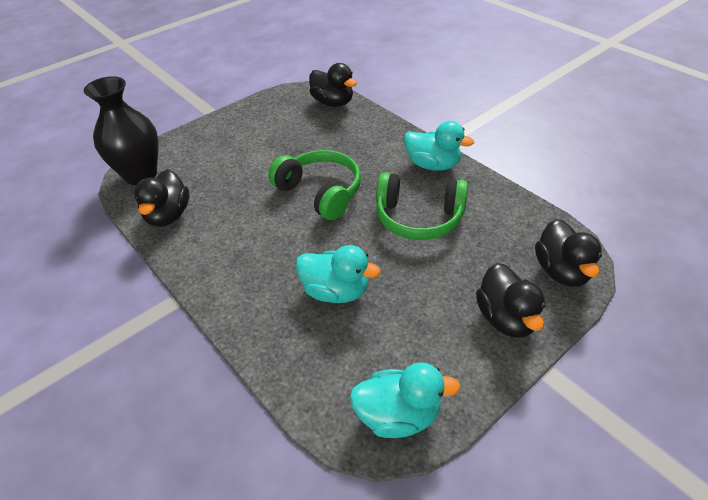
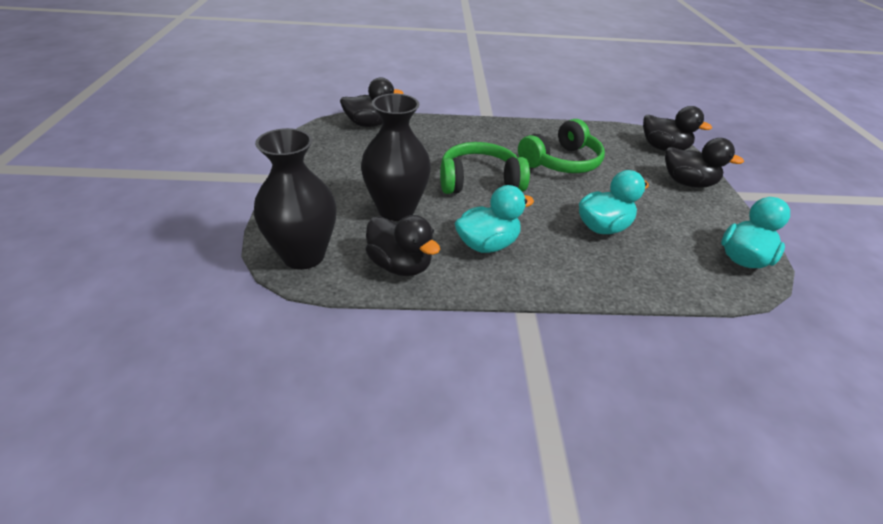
camera: 55 degrees left, 5 degrees down
turquoise duck [404,121,474,171] -> turquoise duck moved to [455,185,534,253]
none -> black vase [361,94,431,221]

